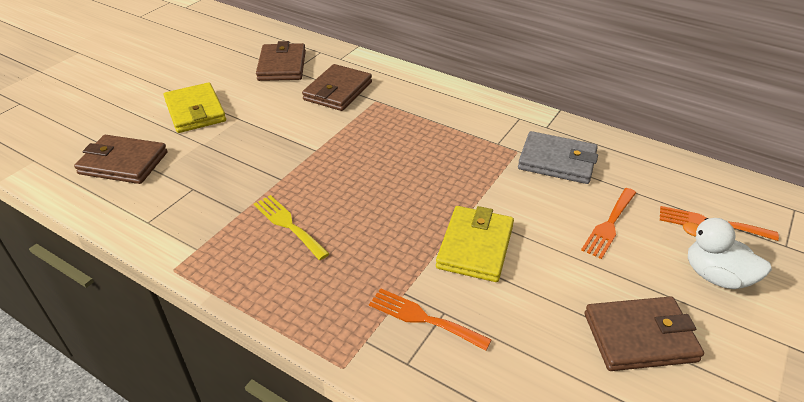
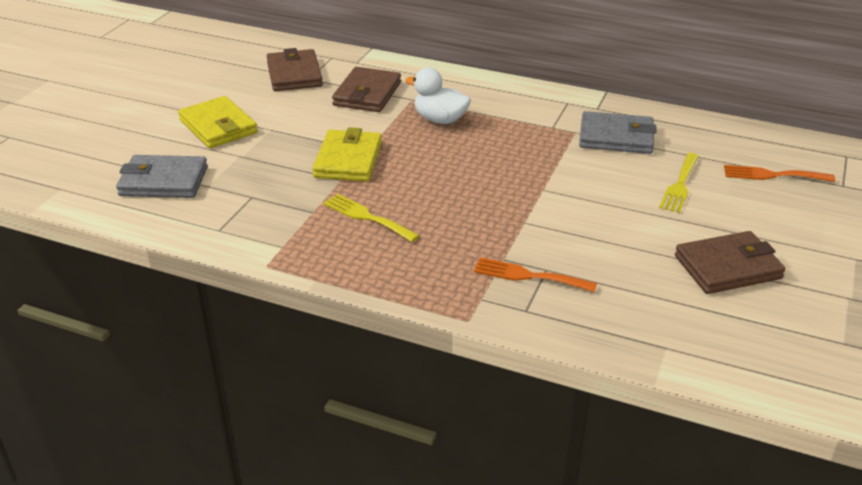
camera: 10 degrees left, 5 degrees down
brown wallet [74,135,168,184] -> grey wallet [116,155,208,198]
yellow wallet [436,206,514,282] -> yellow wallet moved to [312,127,382,181]
orange fork [581,188,636,259] -> yellow fork [659,153,699,213]
white duck [683,218,772,289] -> white duck moved to [405,68,471,124]

